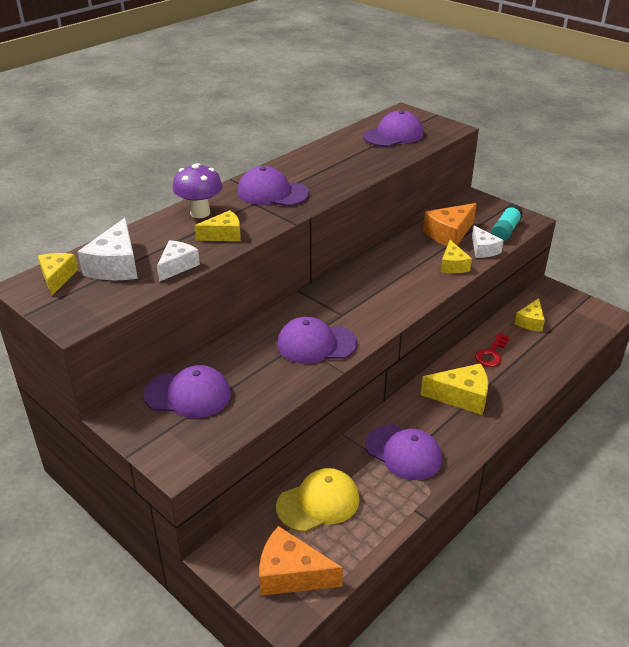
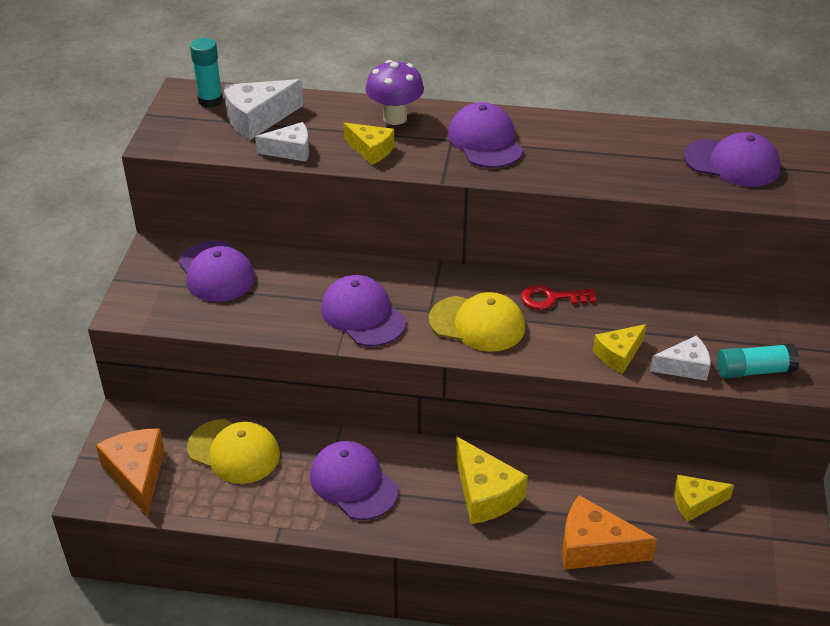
camera: 55 degrees right, 5 degrees up
yellow cheese [38,253,78,296] -> turquoise glue stick [190,38,223,108]
purple cap [365,425,442,480] -> purple cap turned 135 degrees clockwise [310,441,398,520]
orange cheese [423,203,477,246] -> orange cheese moved to [562,495,657,570]
white cheese [472,225,504,258] -> white cheese turned 135 degrees counterclockwise [650,335,711,381]
red key [475,333,510,367] -> red key moved to [521,285,596,310]
none -> yellow cap [429,292,525,352]

